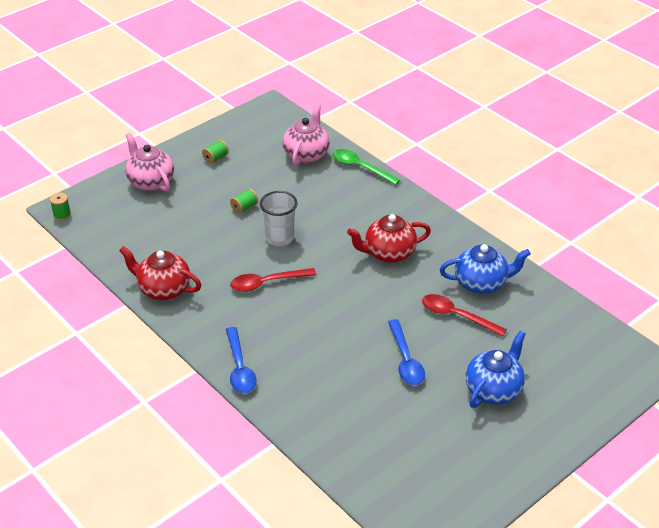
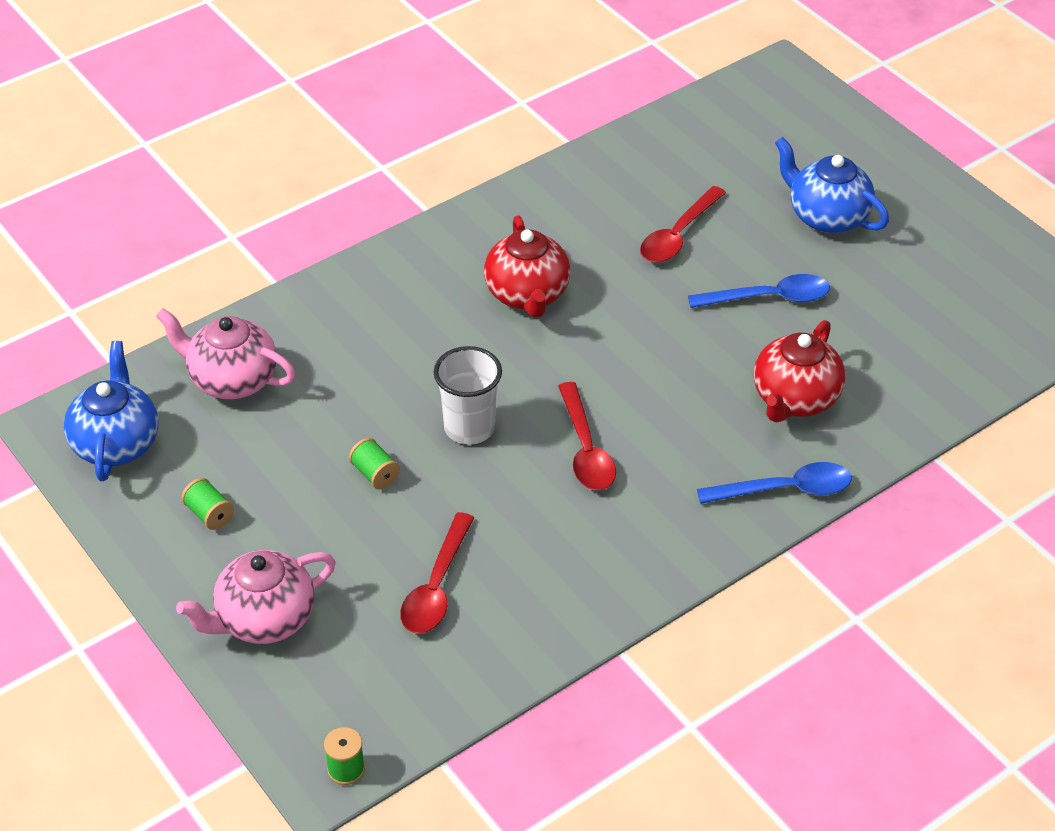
camera: 85 degrees left, 5 degrees up
red teapot [119,246,201,300] -> red teapot moved to [754,320,845,422]
green spoon [332,149,400,185] -> none
blue teapot [440,244,531,294] -> blue teapot moved to [64,341,159,481]
none -> red spoon [400,512,474,634]

